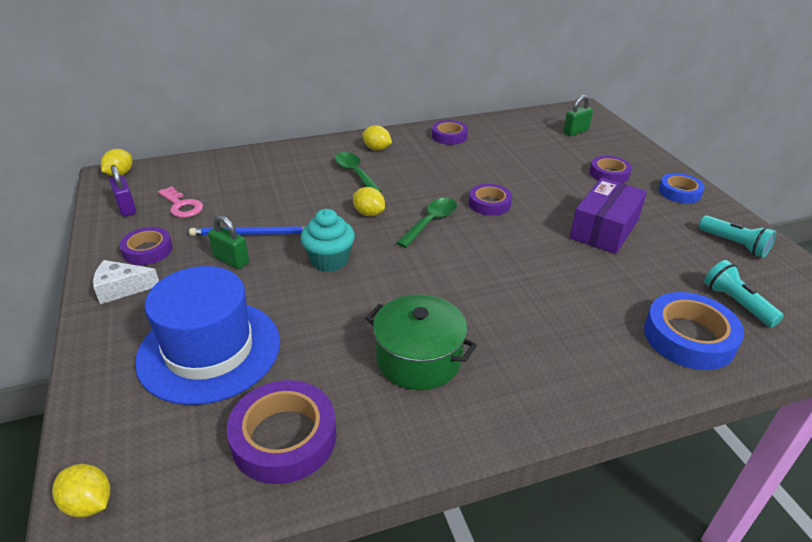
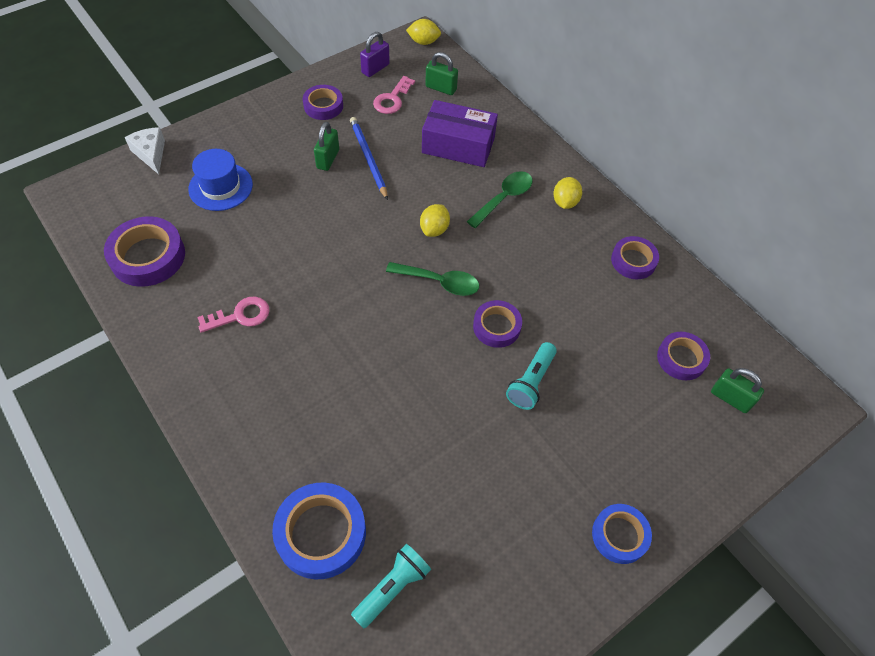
camera: 70 degrees right, 20 degrees up
yellow lemon [52,464,110,517] -> none
white cheese [93,260,159,304] -> white cheese moved to [125,127,165,174]
blue hat [135,266,280,405] -> blue hat [188,149,253,211], size x0.60
turquoise cupcake [301,209,355,272] -> none
green pot [365,294,477,390] -> pink key [197,297,270,333]
purple box [570,178,647,254] -> purple box moved to [422,100,498,167]
purple tape [590,156,632,183] -> purple tape moved to [657,332,710,380]
turquoise flashlight [699,215,776,258] -> turquoise flashlight moved to [506,342,557,410]
none -> green padlock [425,52,458,95]

